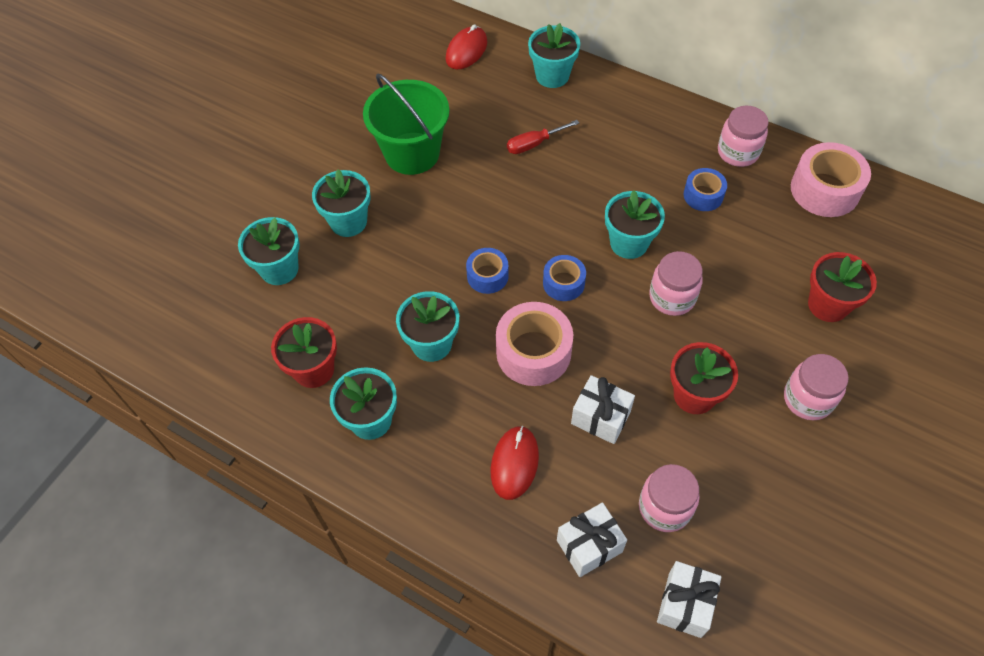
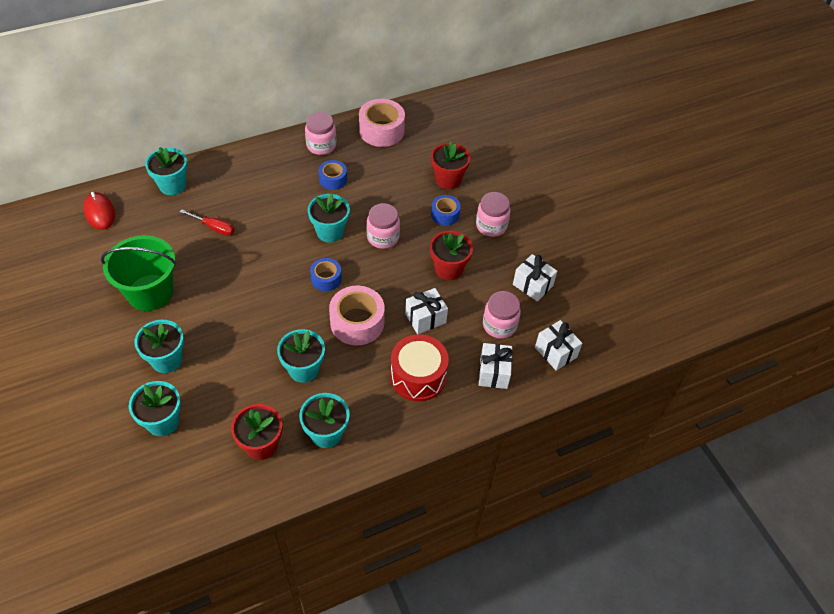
camera: 60 degrees left, 5 degrees down
blue tape [466,248,508,294] -> blue tape moved to [431,195,461,226]
red mouse [491,426,539,500] -> red drum [390,334,449,401]
red screwdriver [507,120,579,154] -> red screwdriver turned 75 degrees counterclockwise [180,209,235,236]
none -> white gift [513,254,557,302]

